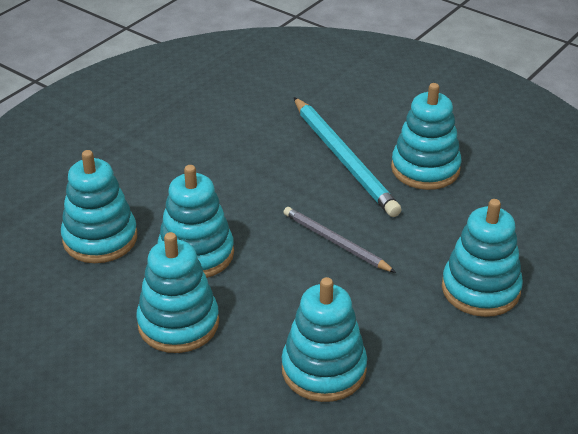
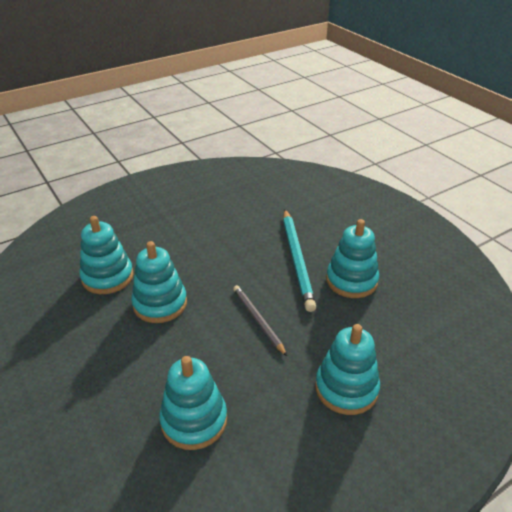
camera: 20 degrees right, 0 degrees up
turquoise stacking toy [136,232,219,353] -> none

